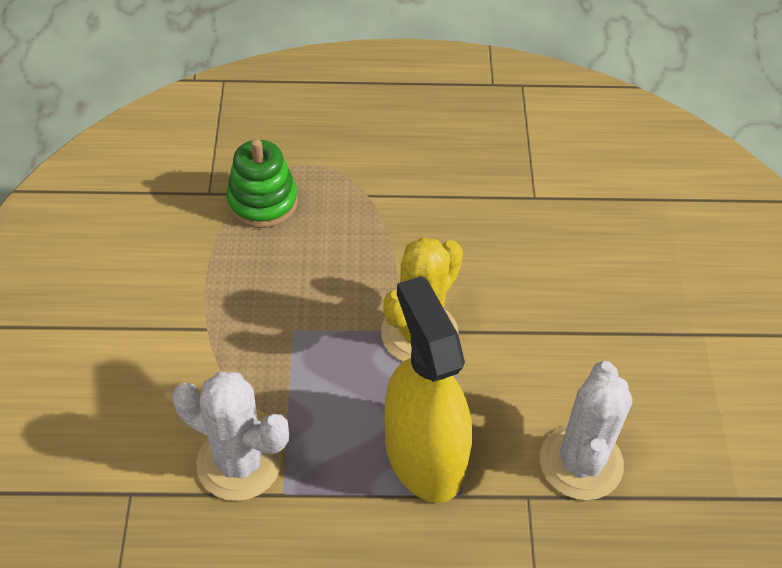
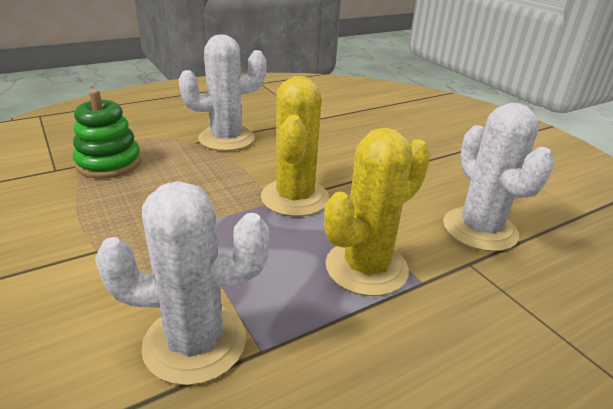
camera: 30 degrees left, 20 degrees down
yellow spray bottle [385,276,472,503] -> yellow cactus [324,128,431,296]
none -> white cactus [179,34,266,151]

